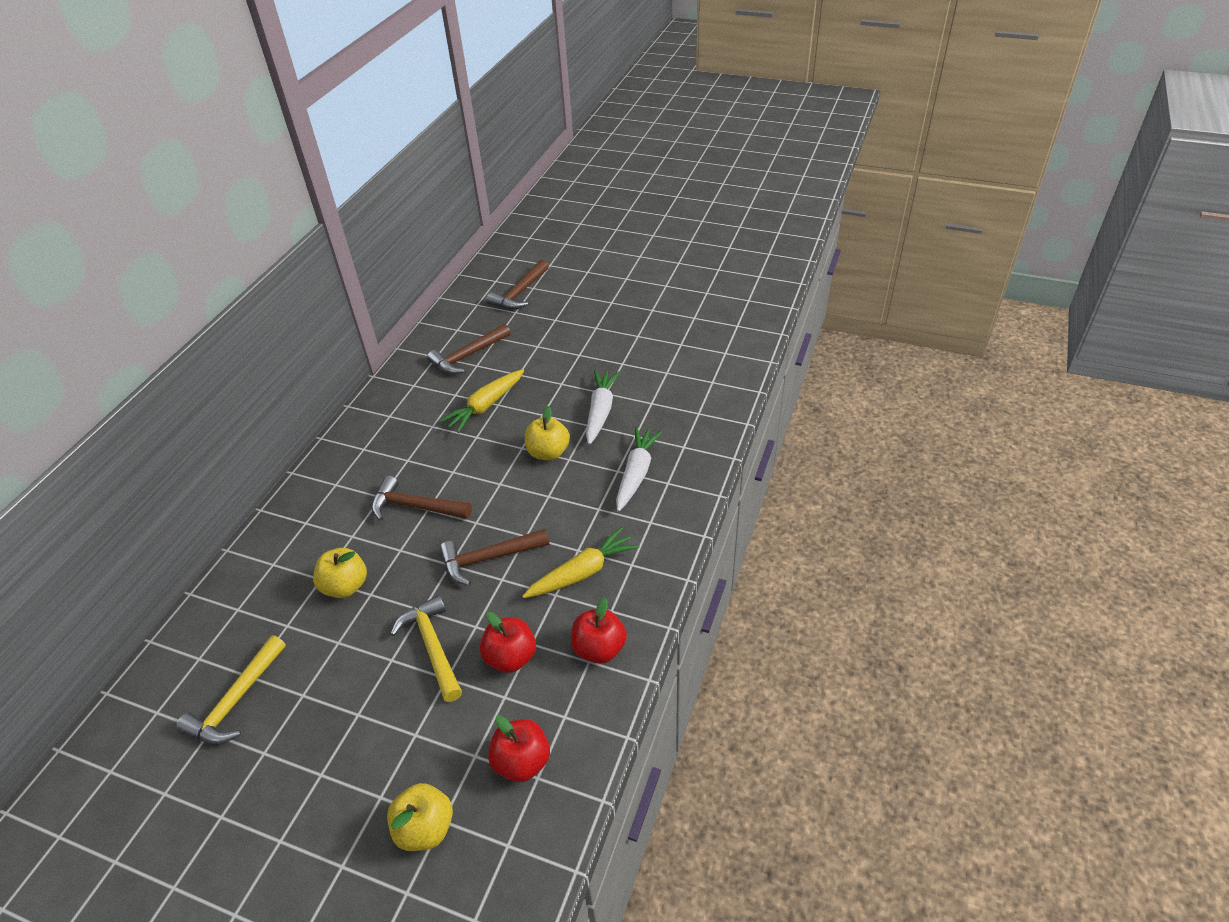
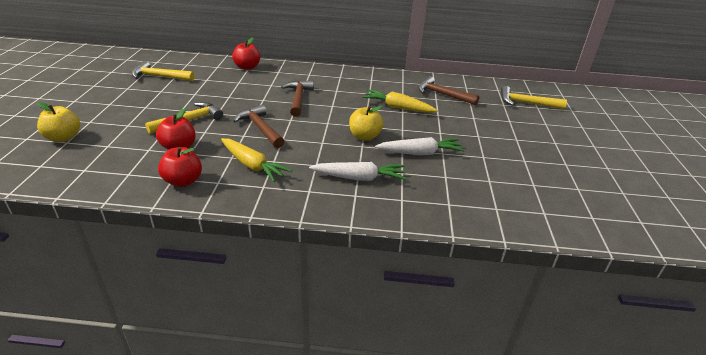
camera: 70 degrees right, 10 degrees down
yellow apple [313,548,367,598] -> none
brown hammer [487,259,549,309] -> yellow hammer [501,86,567,109]
red apple [488,715,550,782] -> red apple moved to [232,37,260,70]

